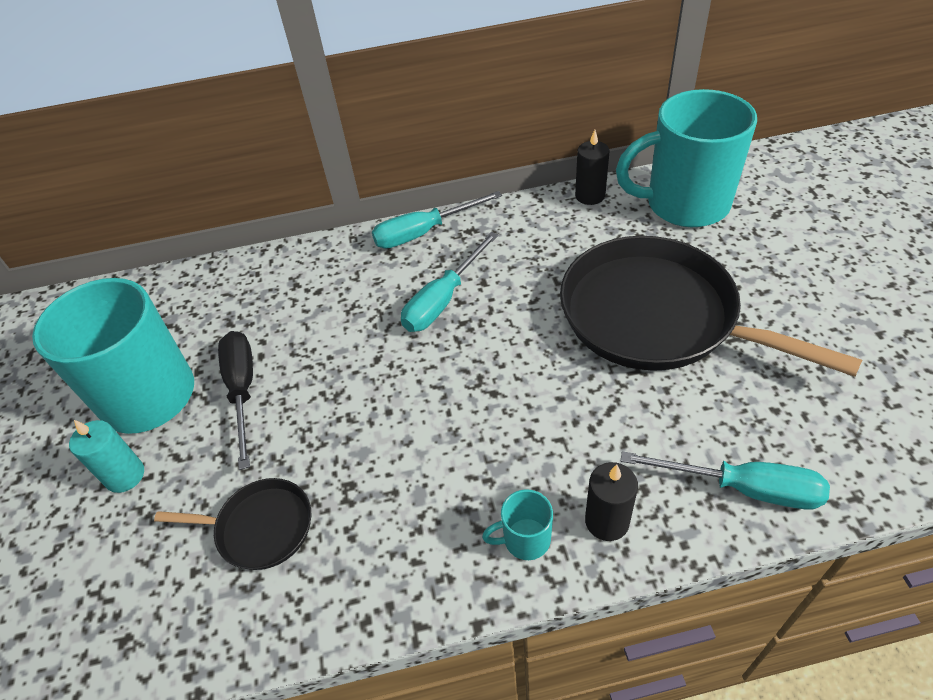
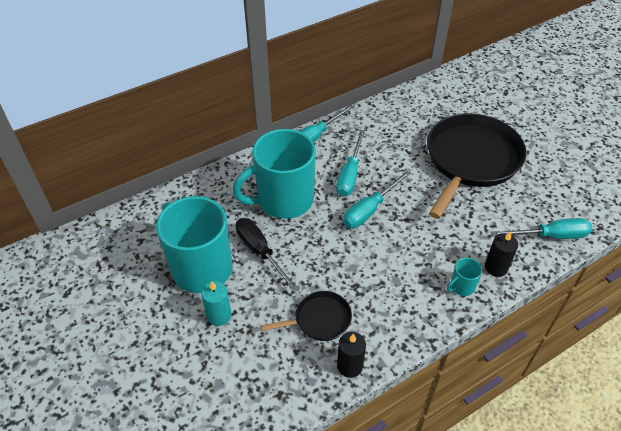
camera: 25 degrees left, 0 degrees up
black pan [560,236,862,377] -> black pan turned 105 degrees clockwise [427,113,527,219]
black candle [575,130,609,205] -> black candle moved to [337,332,366,378]
turquoise mug [616,89,757,227] -> turquoise mug moved to [232,129,316,219]
none -> turquoise screwdriver [343,170,411,228]

